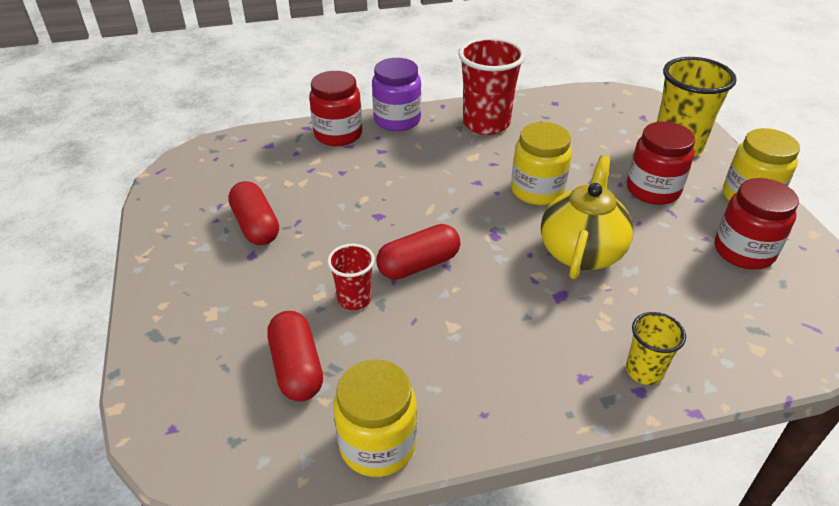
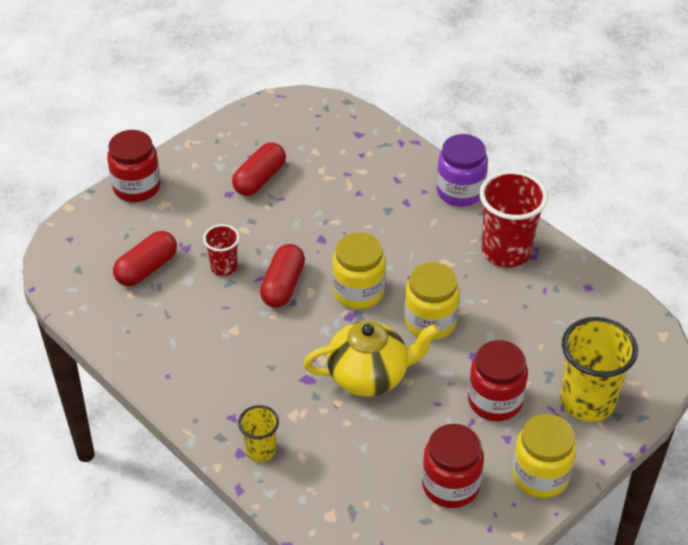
camera: 60 degrees right, 5 degrees up
red jar [309,71,362,146] -> red jar moved to [107,130,161,202]
yellow jar [333,359,417,477] -> yellow jar moved to [332,232,386,309]
red capsule [377,224,460,280] -> red capsule turned 75 degrees clockwise [260,244,305,308]

